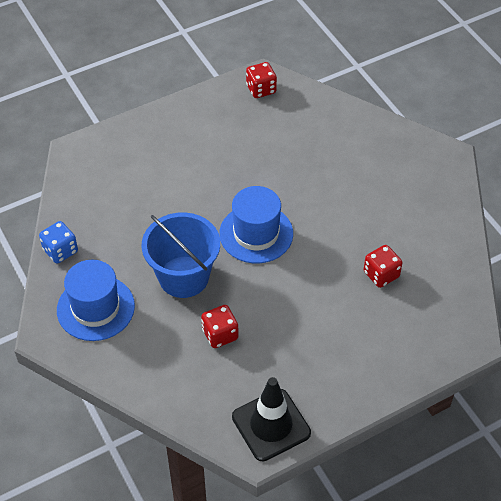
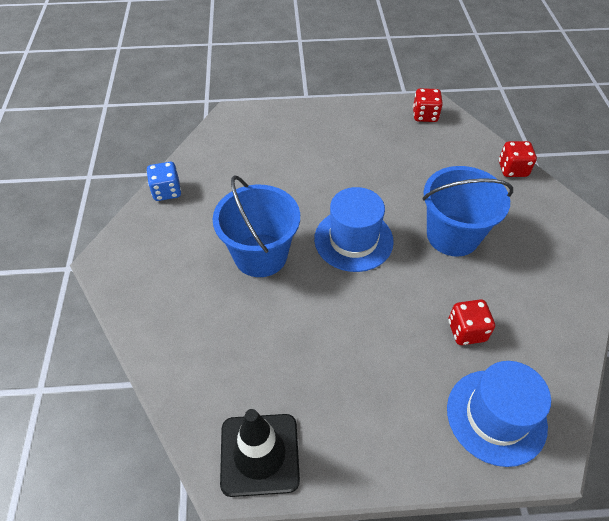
camera: 25 degrees right, 0 degrees up
blue hat [57,260,135,341] -> blue hat moved to [447,361,551,467]
red dice [201,305,239,348] -> red dice moved to [499,141,537,177]
none -> blue bucket [422,166,513,257]

